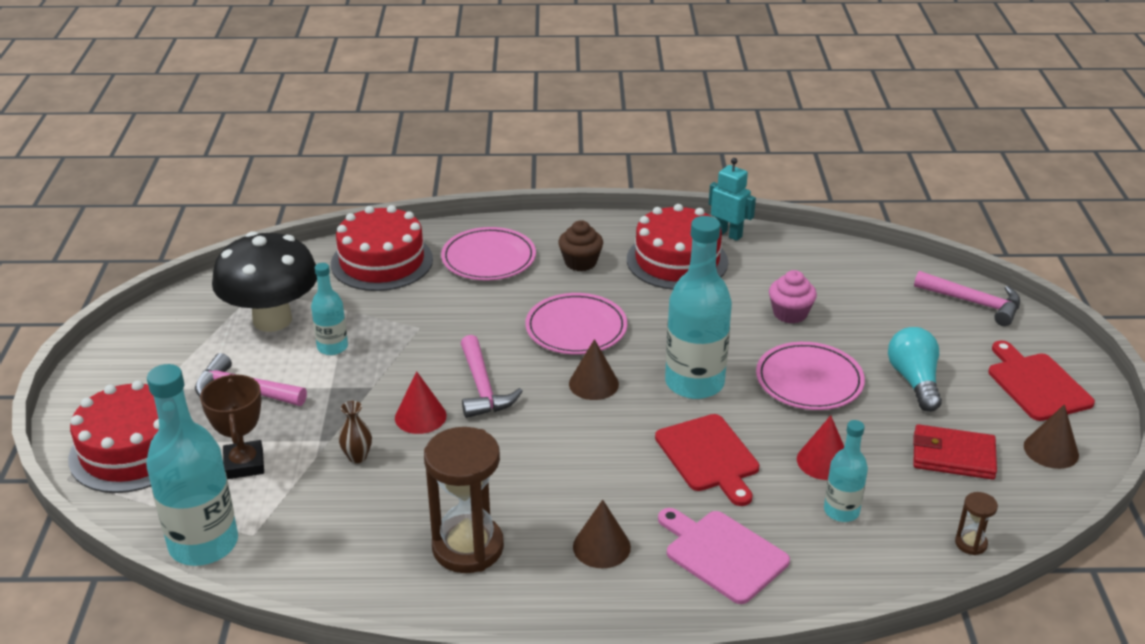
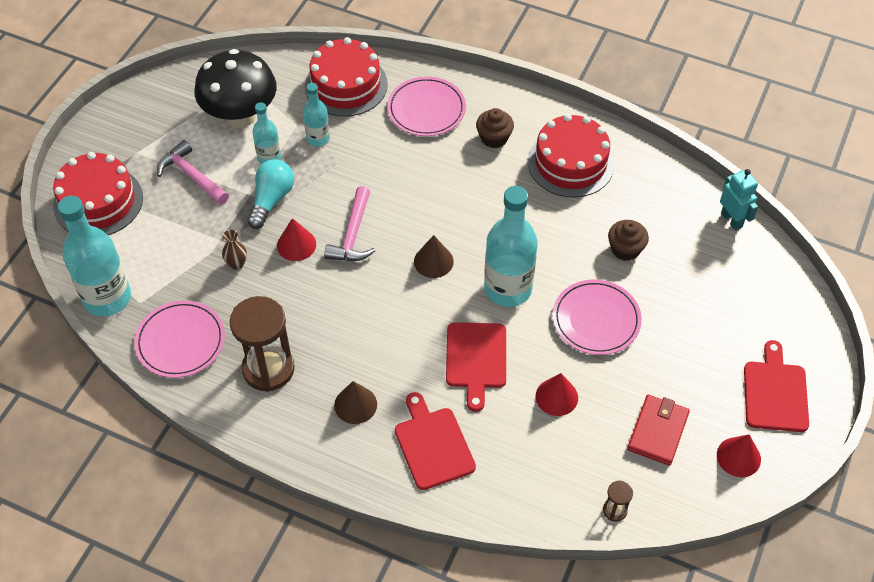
camera: 25 degrees right, 20 degrees up
brown trophy [200,374,264,479] -> none
pink plate [525,293,627,355] -> pink plate moved to [134,300,225,378]
pink cutting board [658,508,790,604] -> red cutting board [395,392,476,490]
turquoise robot [709,158,756,241] -> turquoise robot moved to [720,169,758,231]
pink cupcake [769,270,817,323] -> brown cupcake [608,220,649,261]
turquoise bottle [824,420,868,522] -> turquoise bottle moved to [303,83,330,146]
turquoise light bulb [888,327,942,412] -> turquoise light bulb moved to [248,159,294,229]
red wallet [913,424,997,480] -> red wallet turned 75 degrees clockwise [627,395,690,466]
pink hammer [914,271,1020,326] -> none
brown cone [1024,404,1079,469] -> red cone [717,434,761,477]

